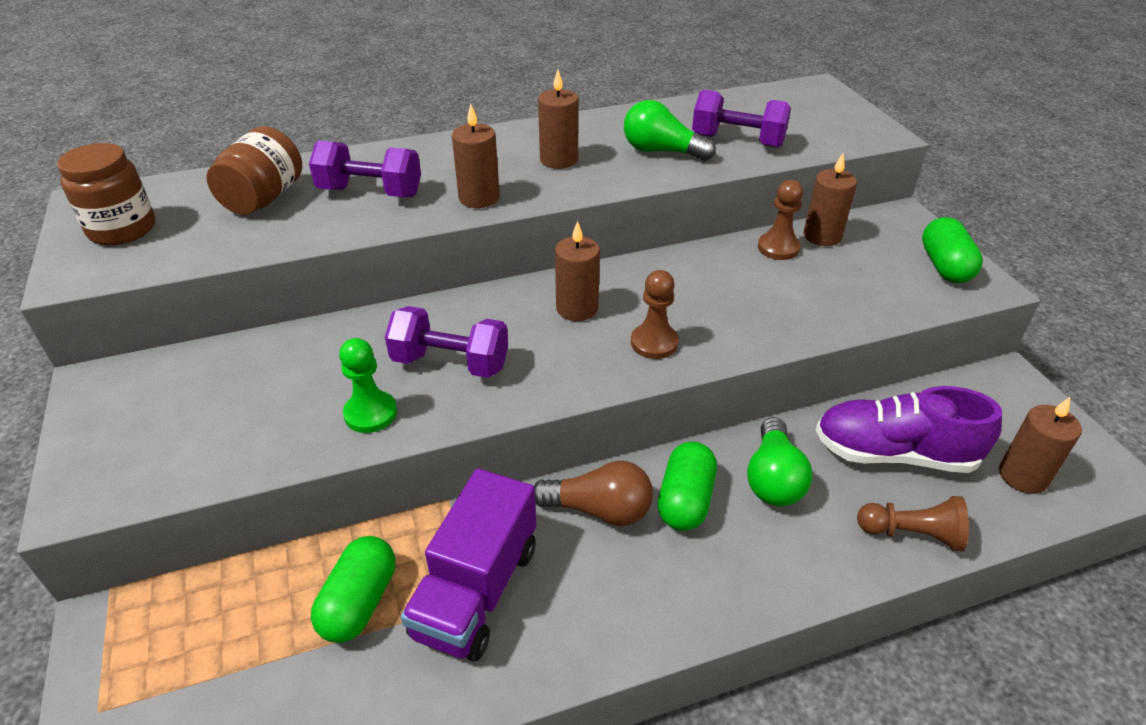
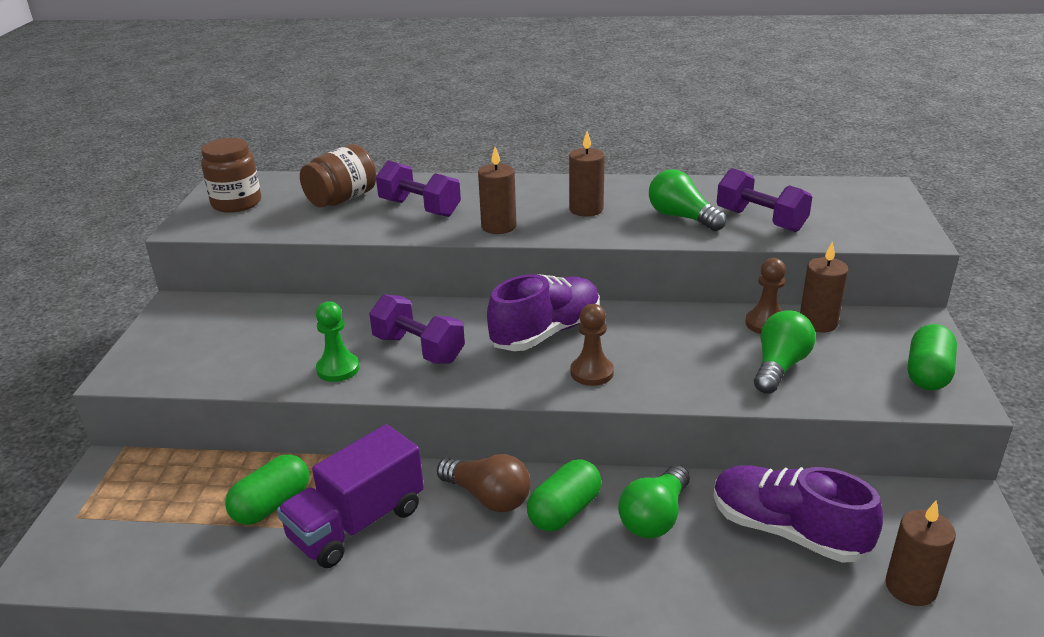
camera: 25 degrees right, 10 degrees down
brown candle [555,221,600,321] -> purple shoe [487,274,600,351]
brown pawn [857,496,969,551] -> none
none -> green light bulb [754,310,816,394]

